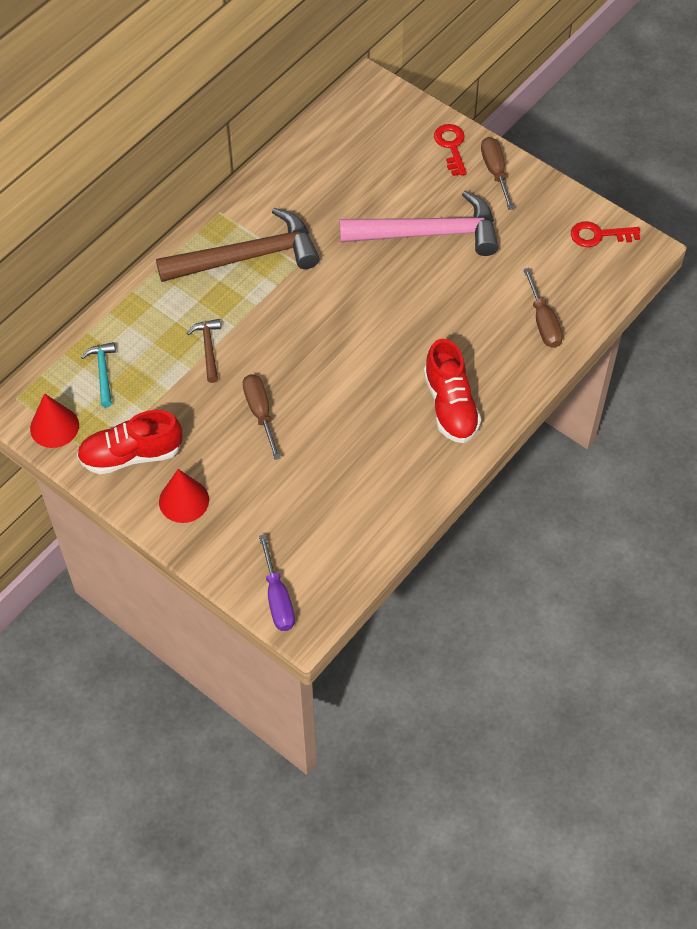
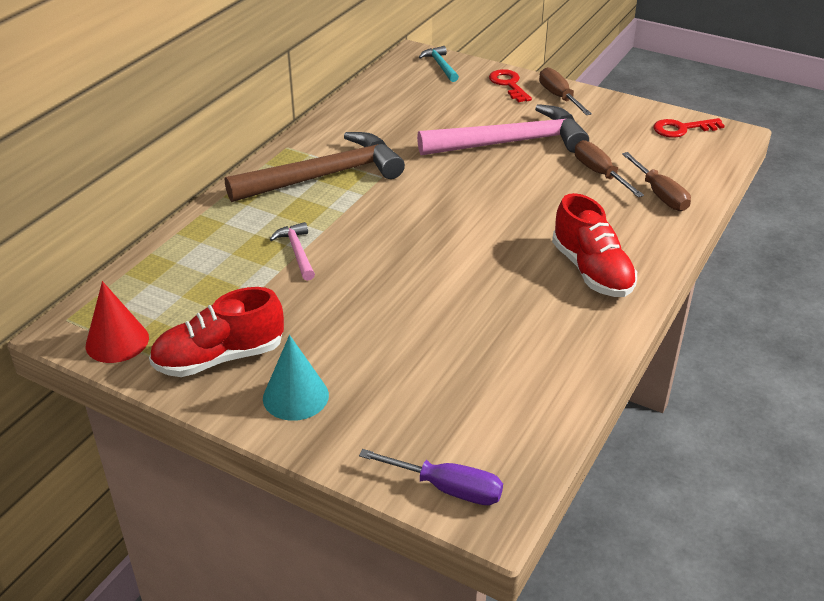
camera: 10 degrees left, 20 degrees down
turquoise hammer [81,342,116,407] -> turquoise hammer moved to [419,46,459,82]
red cone [159,469,209,523] -> turquoise cone [263,335,329,421]
brown hammer [187,319,221,383] -> pink hammer [270,222,315,281]
brown screwdriver [243,374,281,460] -> brown screwdriver moved to [575,140,644,197]
purple screwdriver [259,534,295,631] -> purple screwdriver turned 45 degrees counterclockwise [359,449,503,505]

